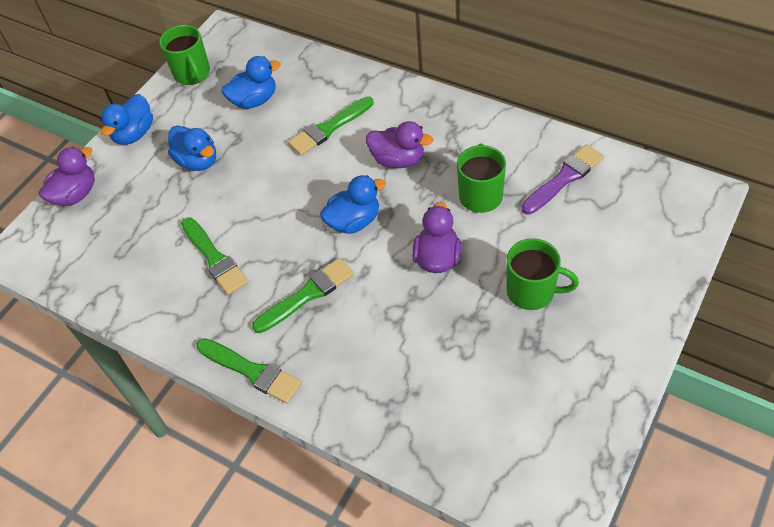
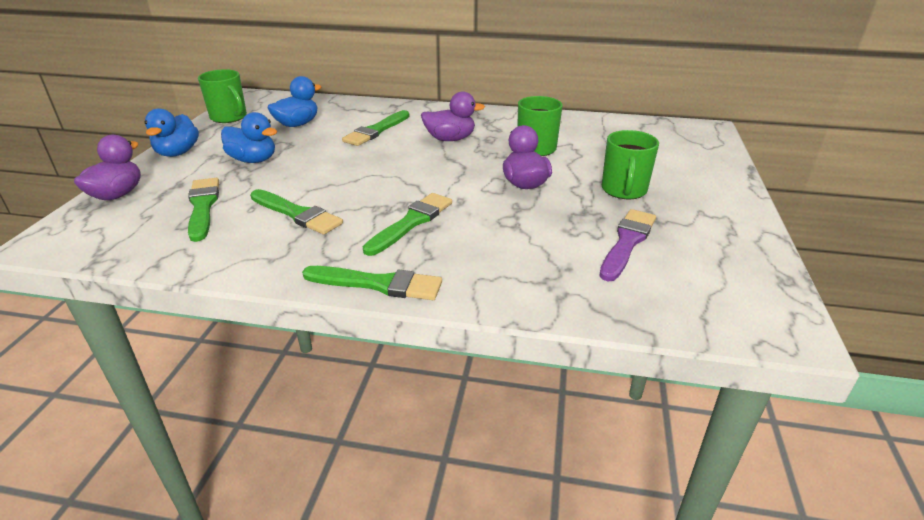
camera: 25 degrees left, 20 degrees down
blue duck [320,175,386,234] -> none
green mug [507,238,579,310] -> green mug turned 105 degrees clockwise [602,130,659,199]
purple brush [522,144,604,214] -> purple brush moved to [599,209,656,281]
none -> green brush [188,178,219,242]

